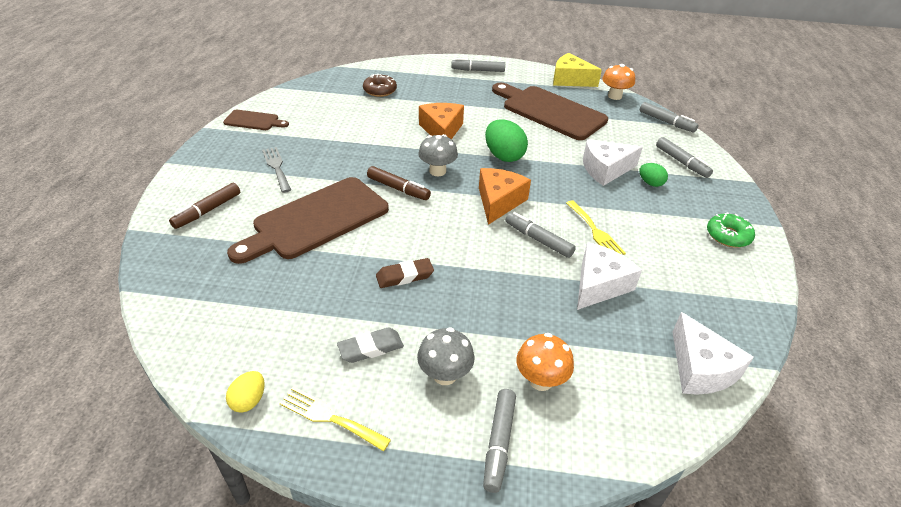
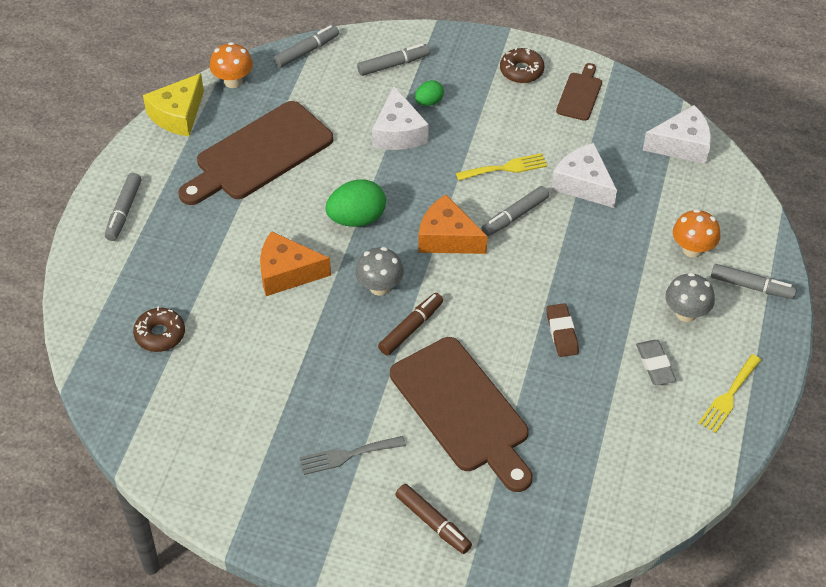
camera: 80 degrees left, 10 degrees up
brown cutting board [223,110,289,130] -> brown cutting board moved to [556,63,602,121]
yellow egg [226,371,265,413] -> none
green donut [707,213,755,248] -> brown donut [500,47,545,83]

